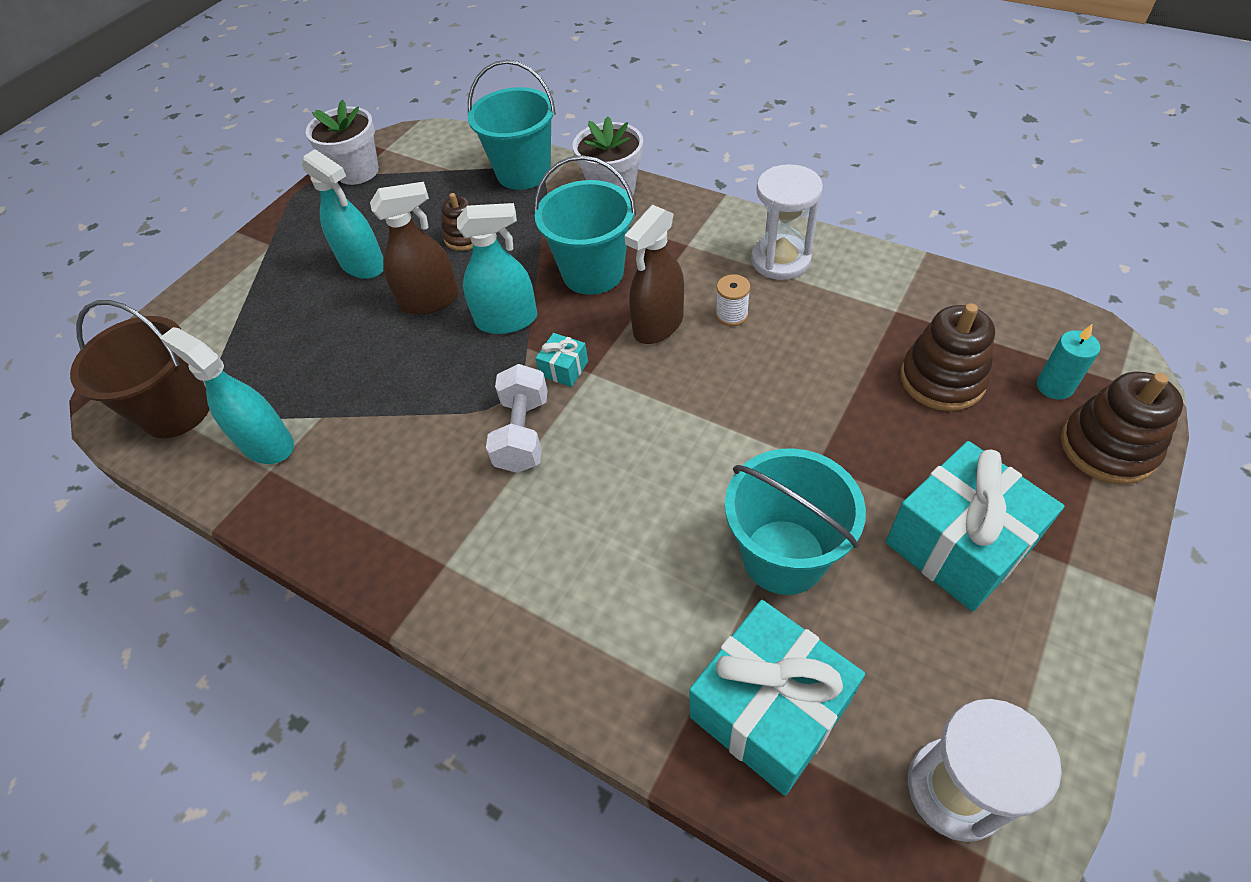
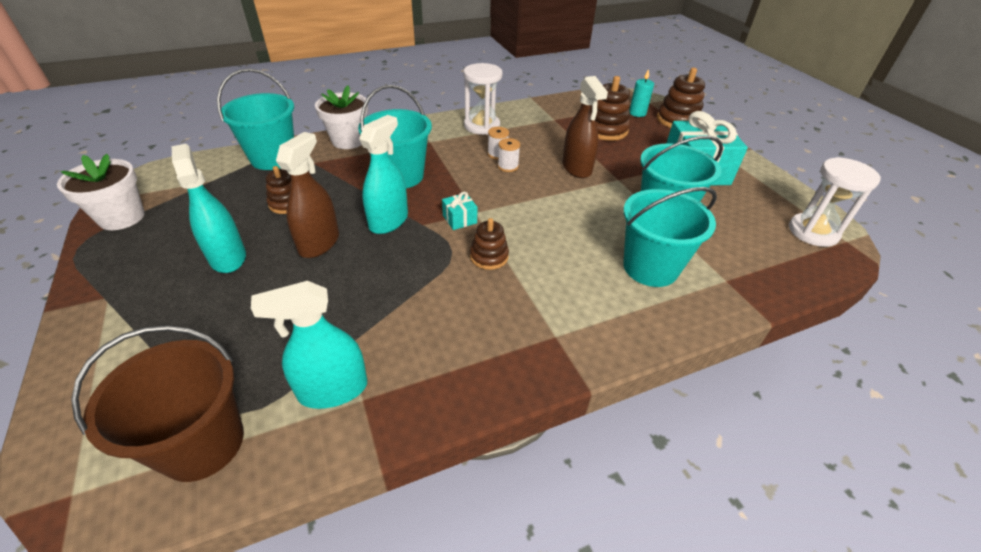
camera: 60 degrees left, 10 degrees down
turquoise spray bottle [302,149,383,279] -> turquoise spray bottle turned 105 degrees counterclockwise [172,144,246,273]
white dumbbell [486,364,548,473] -> brown stacking toy [470,218,509,270]
brown spray bottle [624,205,684,344] -> brown spray bottle moved to [562,76,608,178]
turquoise gift [689,600,865,796] -> none
none -> white spool [498,138,520,172]
none -> turquoise bucket [623,187,717,287]

